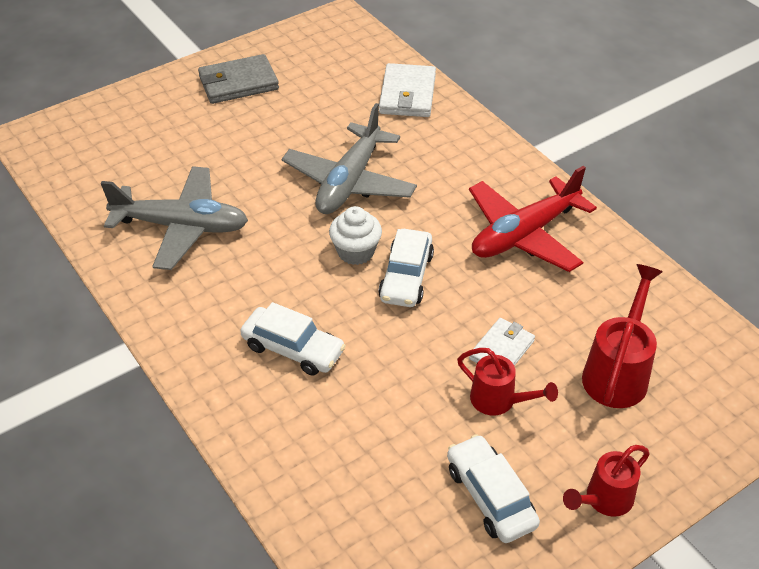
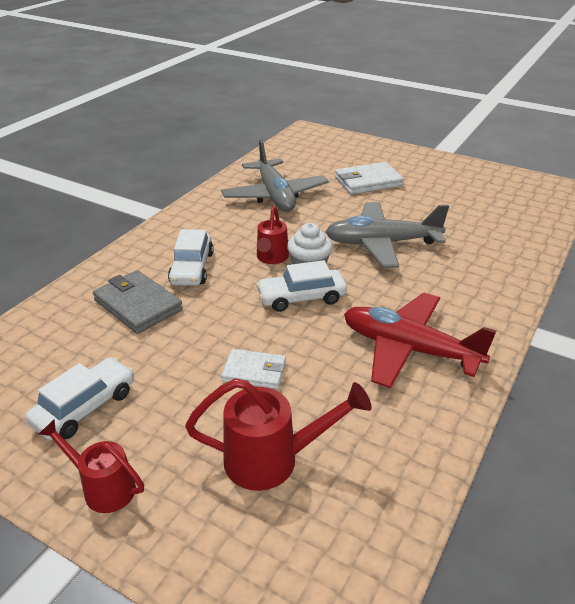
camera: 65 degrees right, 10 degrees down
grey wallet [198,54,279,104] -> grey wallet moved to [93,270,183,334]
white wallet [379,63,436,117] -> white wallet moved to [335,162,404,194]
red watering can [457,348,558,416] -> red watering can moved to [257,206,289,264]

